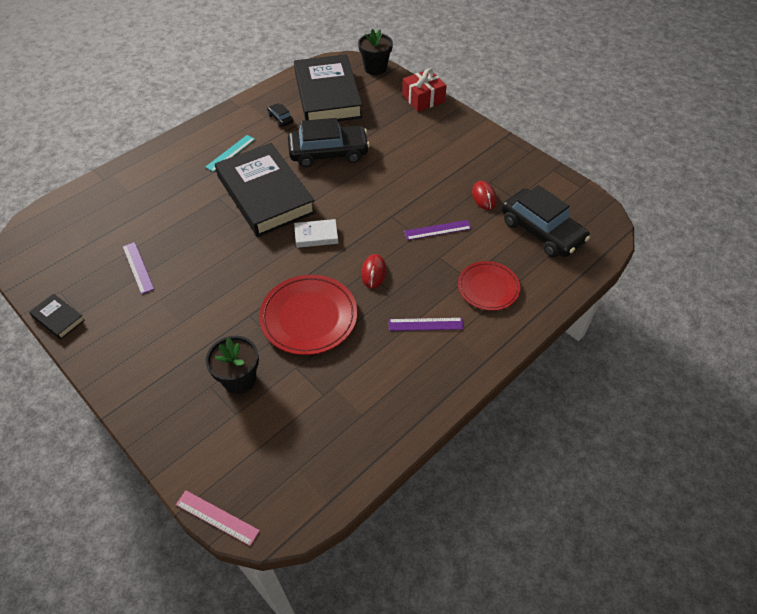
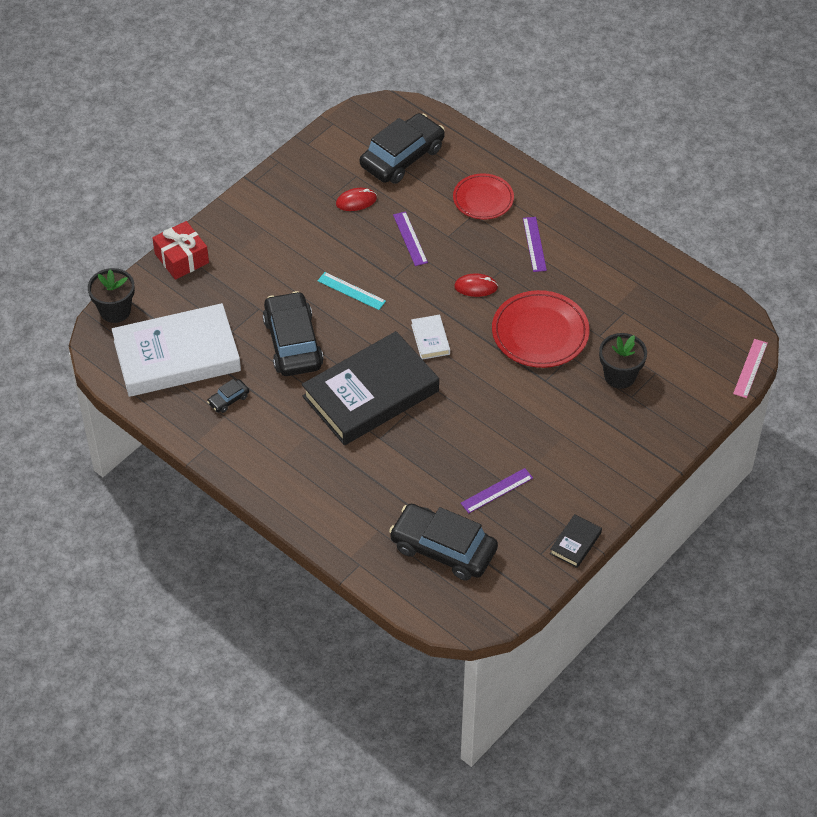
camera: 95 degrees left, 0 degrees up
turquoise ruler [205,135,255,172] -> turquoise ruler moved to [318,272,386,310]
black book [294,54,363,121] -> white book [112,303,241,397]
none -> black car [389,504,498,580]

